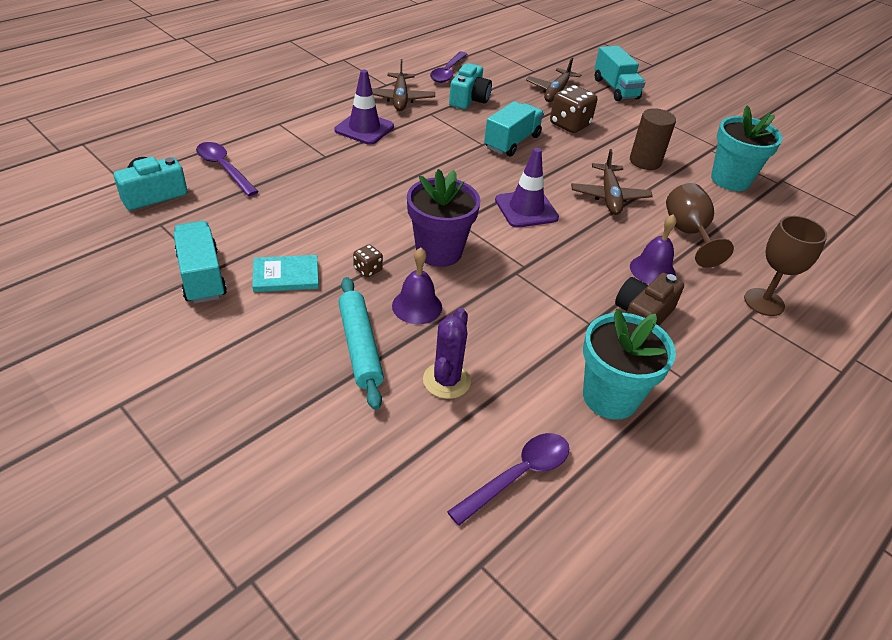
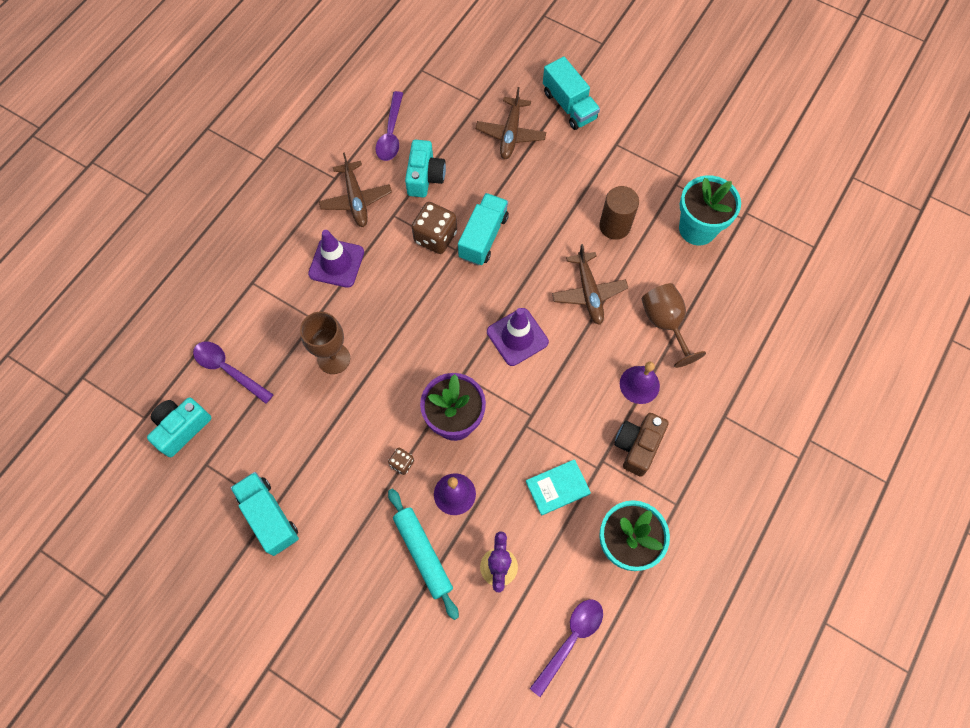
camera: 10 degrees left, 25 degrees up
turquoise book [252,255,319,292] -> turquoise book moved to [526,459,591,516]
brown dice [550,85,597,133] -> brown dice moved to [412,202,457,254]
brown goblet [744,216,827,316] -> brown goblet moved to [300,312,350,374]

